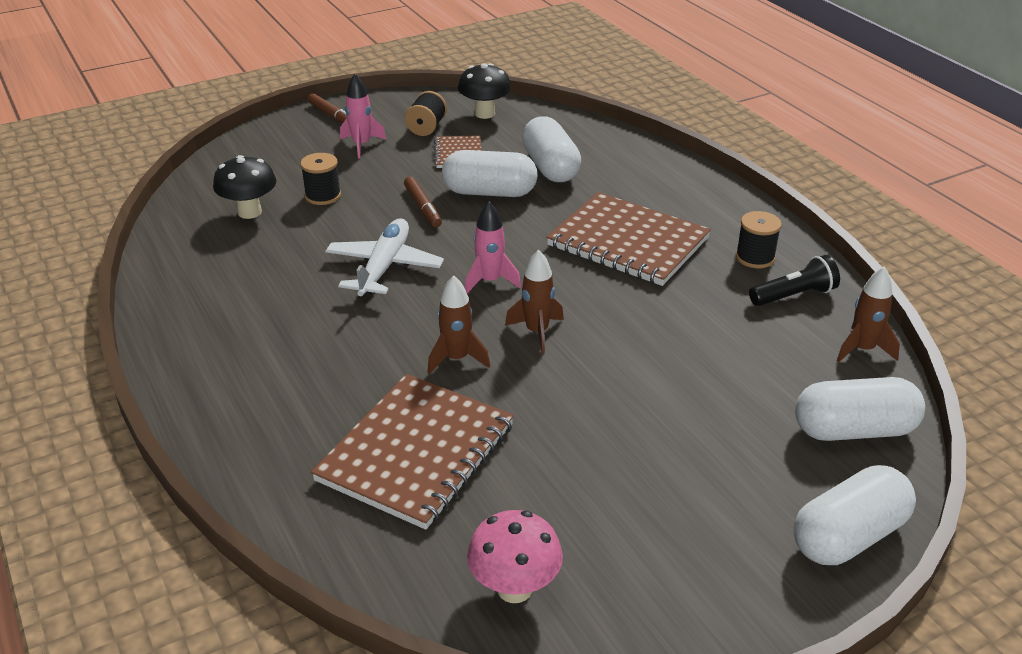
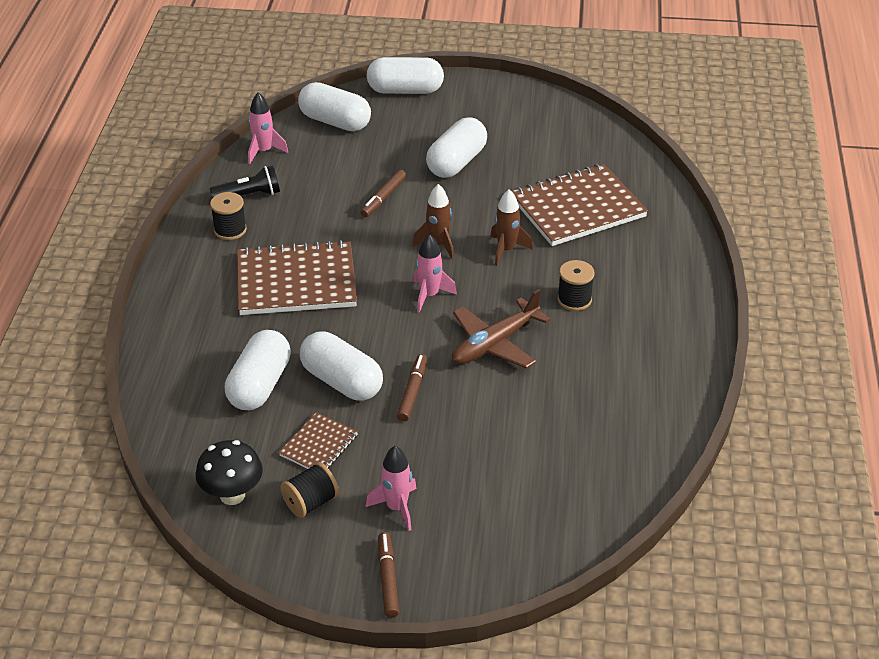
camera: 145 degrees left, 5 degrees up
black mushroom [213,155,277,219] -> none
black spool [300,153,341,205] -> black spool moved to [557,260,595,311]
white plane [325,218,444,296] -> brown plane [452,289,551,368]
pink mushroom [467,510,563,603] -> none
brown notebook [546,192,711,286] -> brown notebook turned 75 degrees counterclockwise [237,240,357,315]
black flashlight [749,255,840,306] -> black flashlight turned 150 degrees clockwise [209,165,280,198]
brown rocket [837,267,900,362] -> pink rocket [248,92,288,164]
none -> brown marker [360,170,406,217]
none -> white capsule [426,117,487,178]

